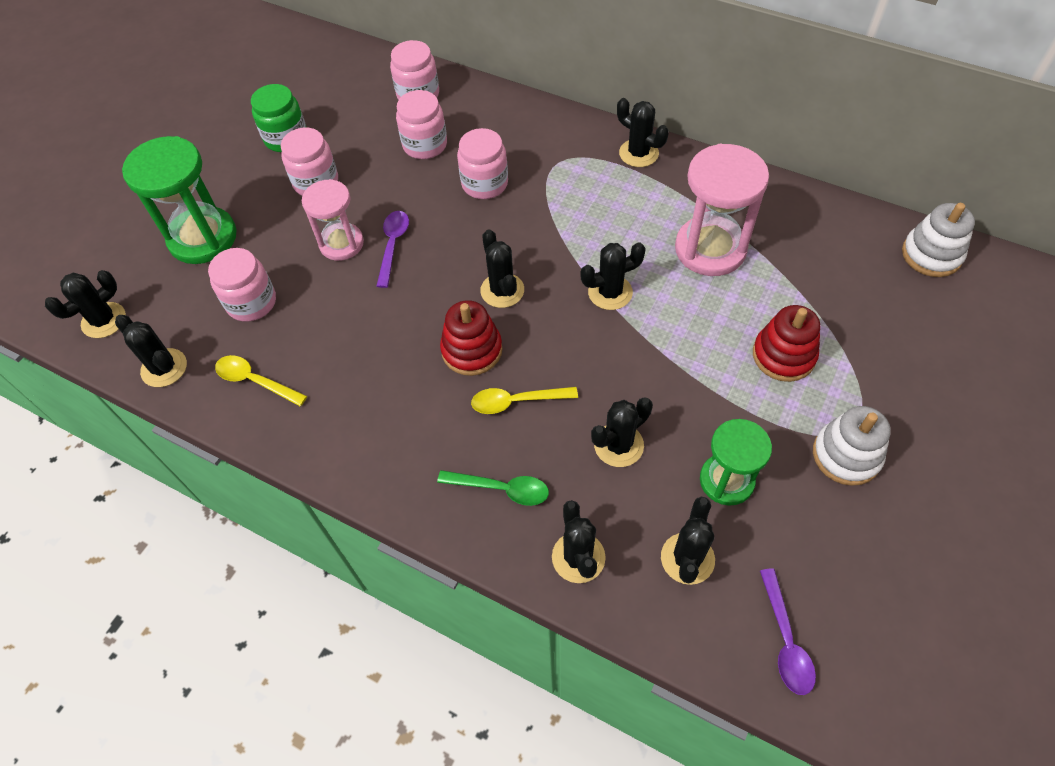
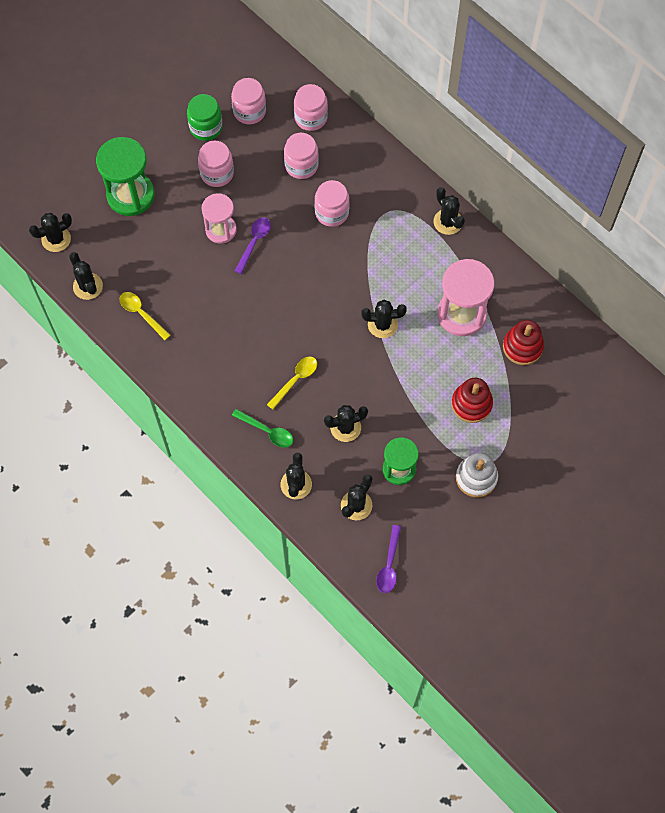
camera: 15 degrees right, 10 degrees up
pink jar [208,248,276,322] -> pink jar moved to [231,78,266,124]
red stacking toy [440,300,502,376] -> red stacking toy moved to [503,320,544,365]
yellow spoon [471,387,578,414] -> yellow spoon turned 120 degrees clockwise [267,357,317,410]
black cactus [480,229,524,308] -> none
white stacking toy [902,203,975,277] -> none

